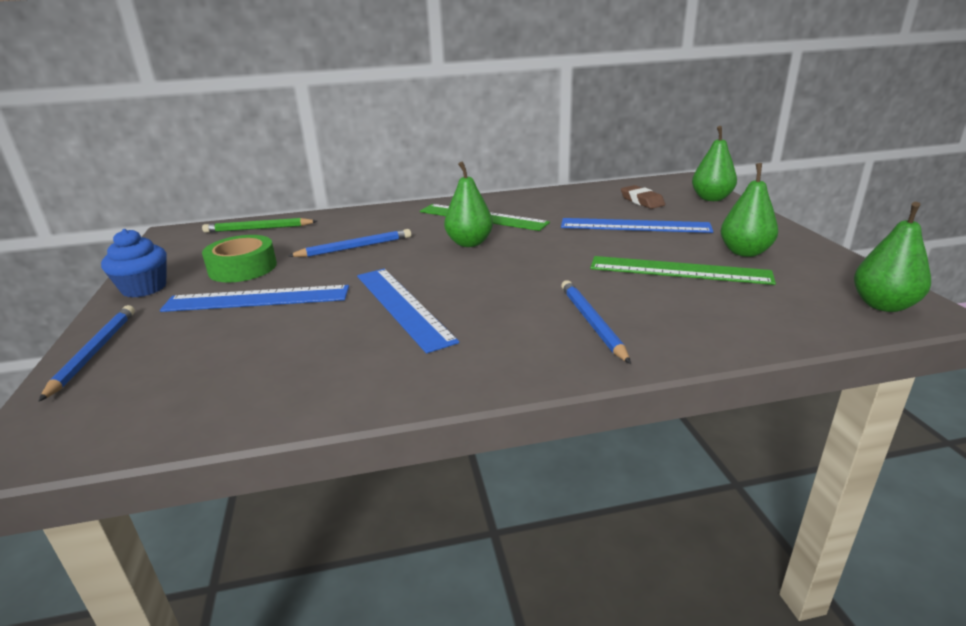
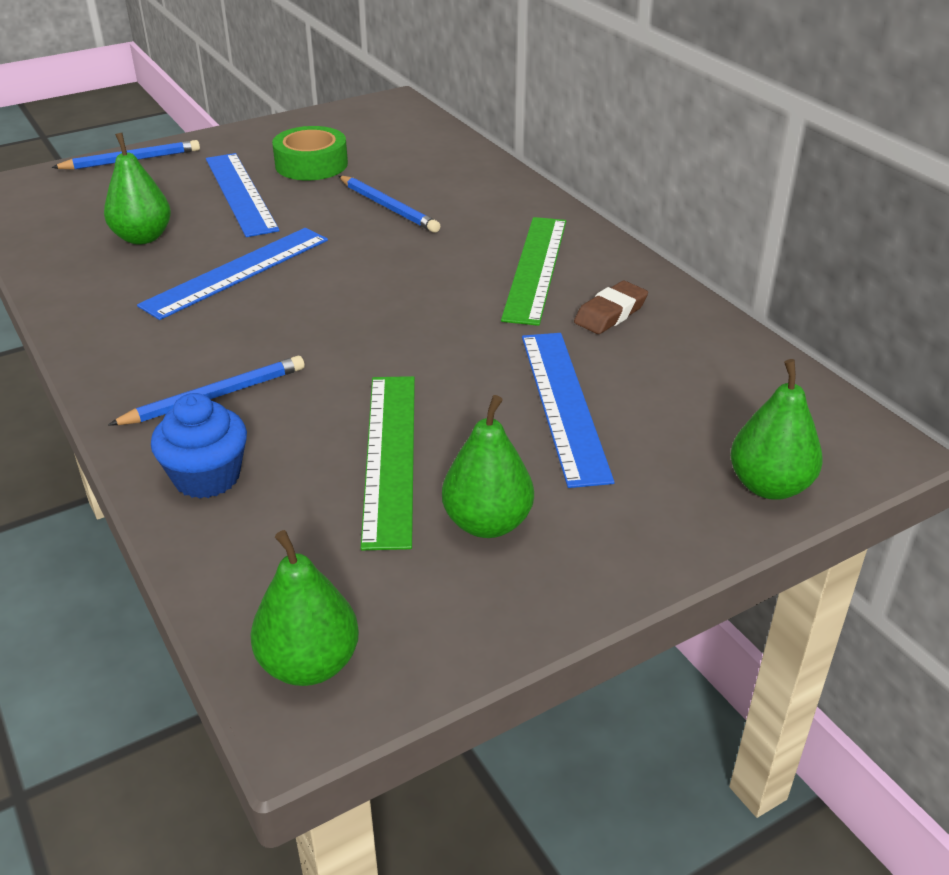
camera: 70 degrees right, 10 degrees up
blue cupcake [101,229,167,298] -> blue cupcake moved to [151,393,247,499]
green pencil [202,218,317,233] -> none
green pear [444,161,493,247] -> green pear moved to [104,133,171,245]
brown eraser [621,185,665,209] -> brown eraser moved to [574,281,648,334]

